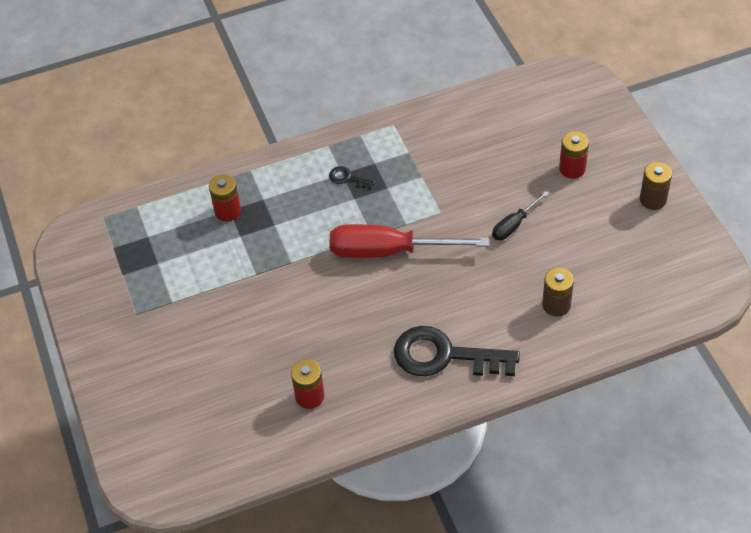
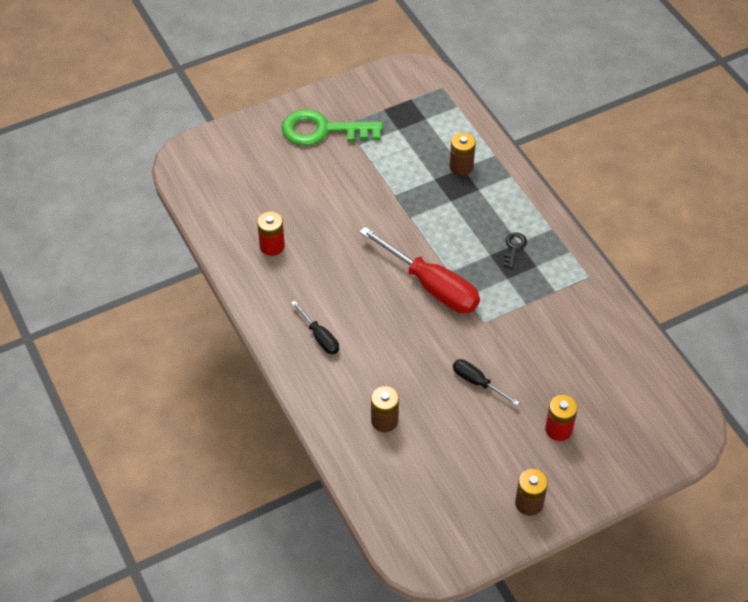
camera: 80 degrees right, 0 degrees up
red battery [209,174,241,221] -> brown battery [450,133,476,176]
red screwdriver [330,224,489,258] -> red screwdriver turned 135 degrees clockwise [359,227,480,313]
black key [394,326,520,376] -> black screwdriver [291,300,339,354]
none -> green key [281,109,383,146]

